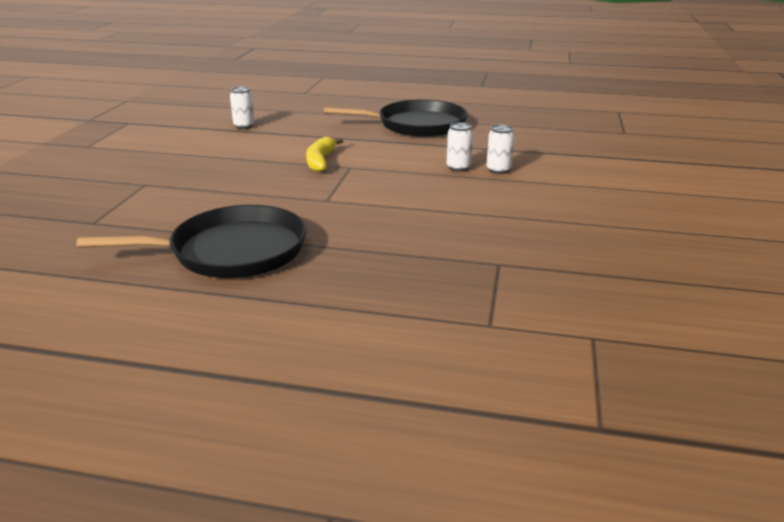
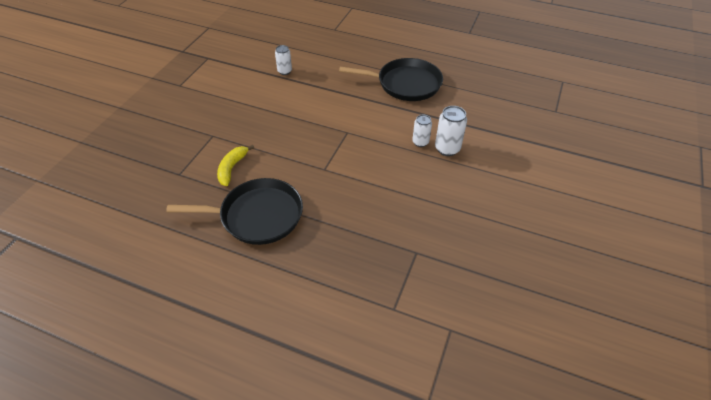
camera: 10 degrees right, 20 degrees up
yellow banana [306,137,343,172] -> yellow banana moved to [217,145,254,186]
white can [486,125,514,174] -> white can [435,106,467,156], size x1.52

